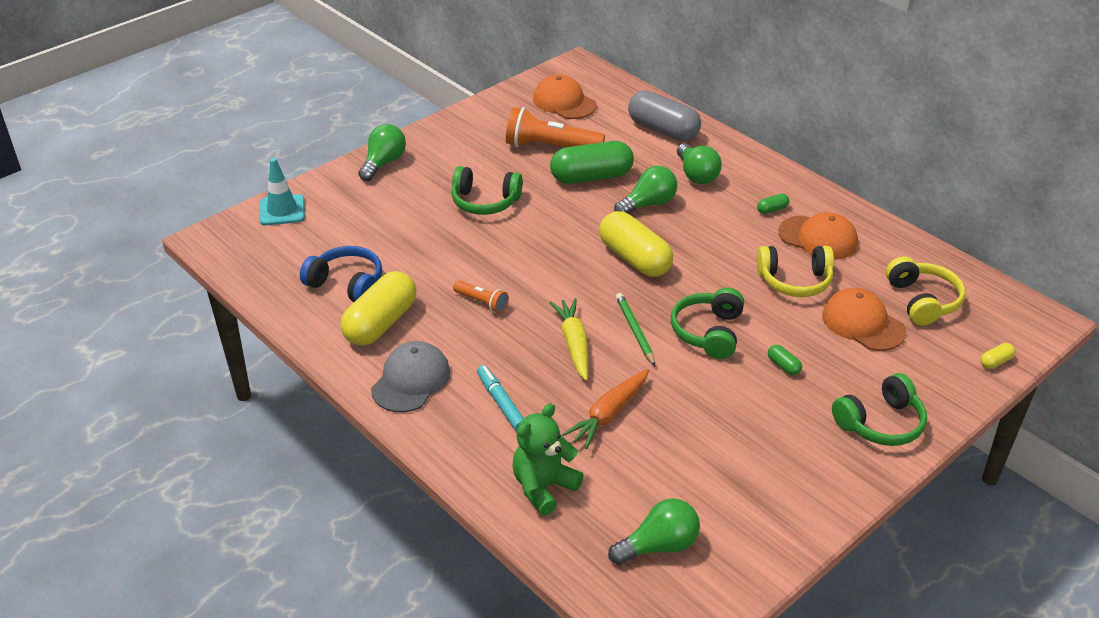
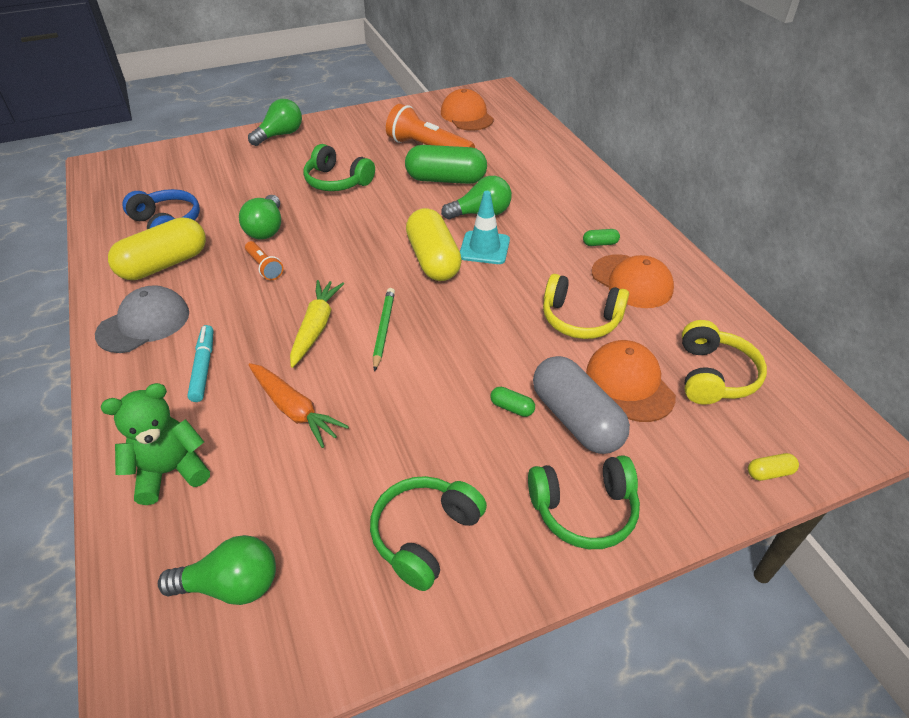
camera: 20 degrees right, 5 degrees up
turquoise traffic cone [260,158,305,225] -> turquoise traffic cone moved to [460,191,510,264]
orange carrot [562,369,649,449] -> orange carrot turned 105 degrees counterclockwise [248,363,349,448]
grey capsule [628,91,701,141] -> grey capsule moved to [533,356,630,454]
green headphones [671,288,744,359] -> green headphones moved to [370,476,487,591]
green light bulb [677,143,722,184] -> green light bulb moved to [239,195,281,240]
green capsule [768,345,802,375] -> green capsule turned 45 degrees counterclockwise [490,387,535,417]

